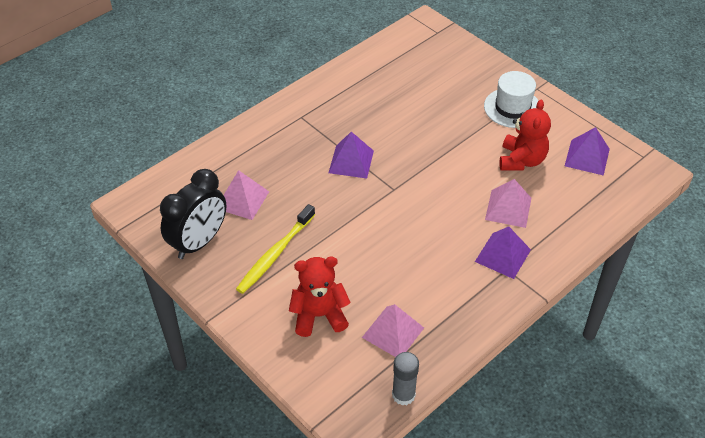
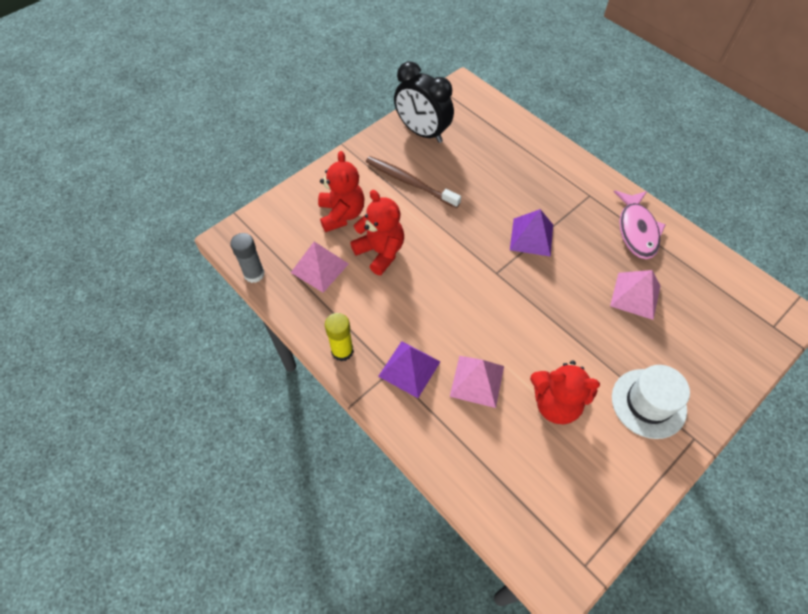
camera: 90 degrees right, 10 degrees up
pink pyramid [224,170,269,220] -> pink pyramid moved to [610,270,661,320]
yellow toothbrush [236,204,315,294] -> brown toothbrush [366,156,461,208]
purple pyramid [565,127,610,176] -> none
none -> yellow glue stick [325,313,354,361]
none -> red teddy bear [350,190,404,275]
none -> pink fish [614,191,666,259]

